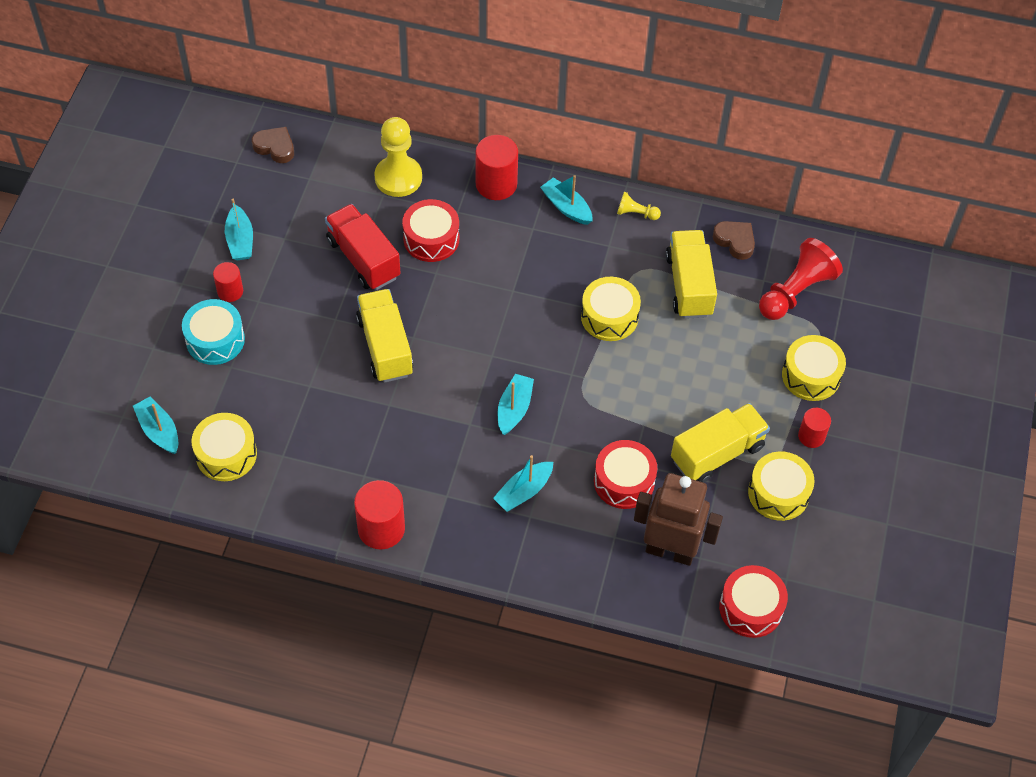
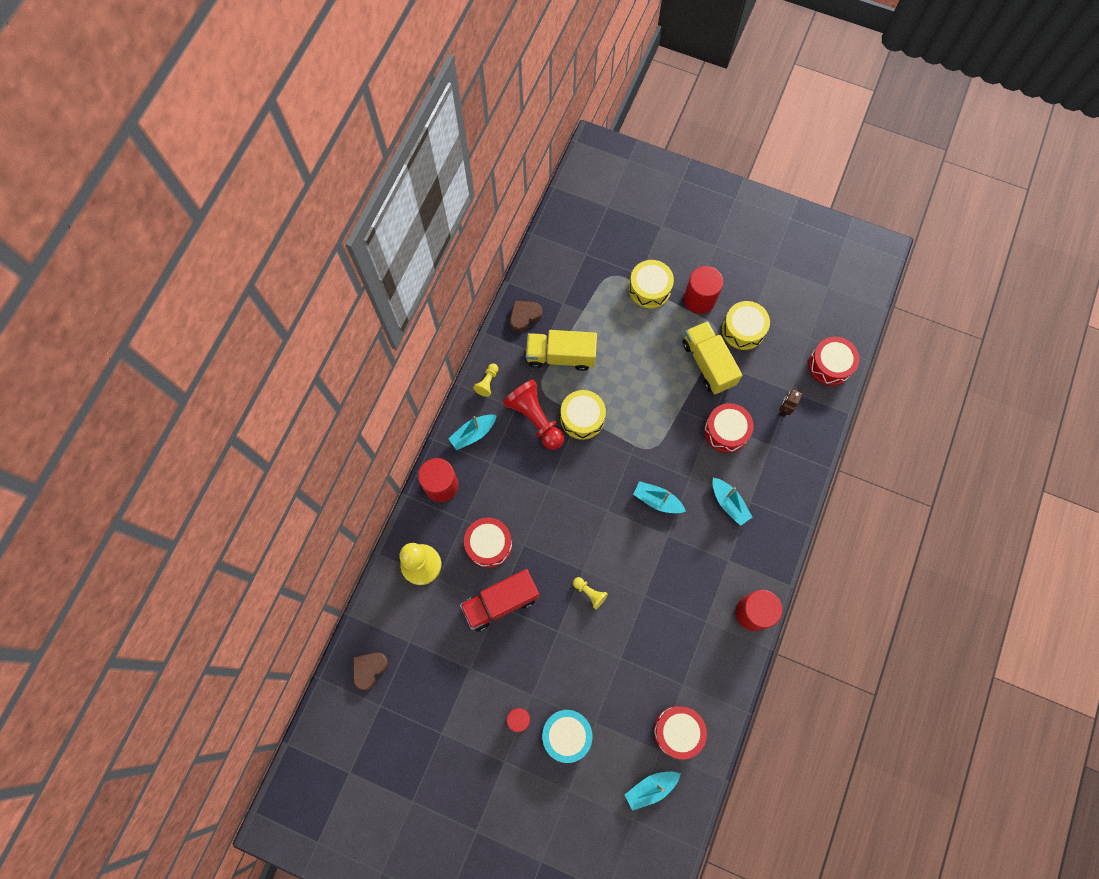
camera: 80 degrees left, 15 degrees up
yellow drum [192,413,257,481] -> red drum [654,706,707,759]
turquoise boat [225,199,253,260] -> none
yellow truck [356,289,413,383] -> yellow pawn [573,577,608,610]
brown robot [634,473,723,566] -> brown robot [779,389,802,417], size x0.45
red pawn [759,238,843,320] -> red pawn moved to [503,380,564,450]
red cylinder [798,408,831,448] -> red cylinder [684,266,723,314], size x1.67

